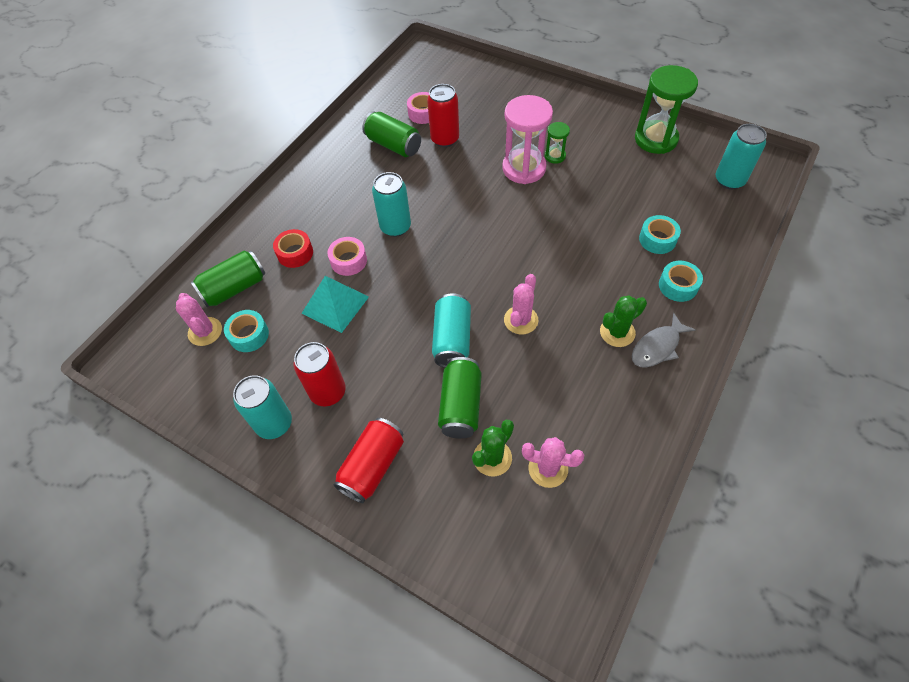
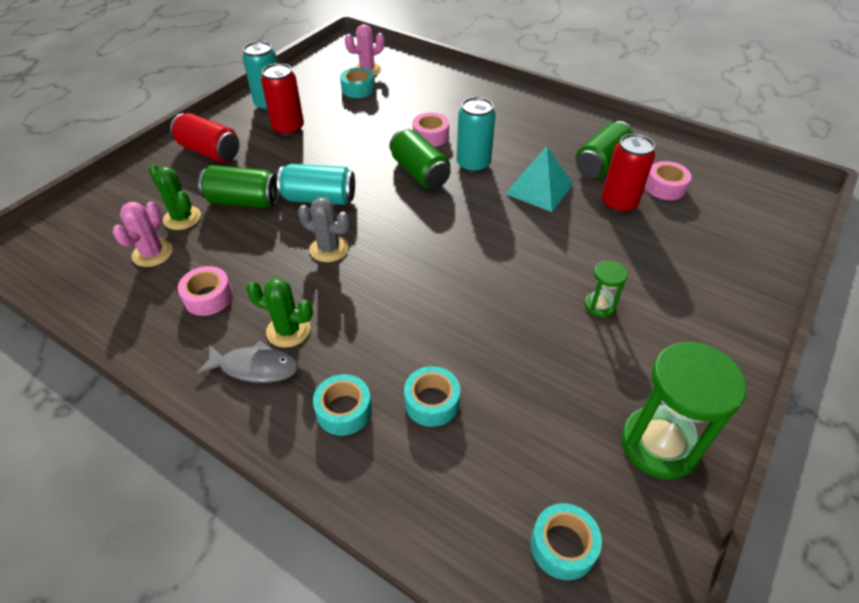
camera: 90 degrees right, 10 degrees down
green can [191,250,265,307] -> green can moved to [389,128,451,189]
red tape [273,229,313,268] -> none
turquoise pyramid [301,276,369,333] -> turquoise pyramid moved to [505,146,573,212]
pink hourglass [502,95,553,184] -> none
pink cactus [504,274,538,334] -> grey cactus [298,197,350,262]
green cactus [600,296,647,347] -> green cactus turned 45 degrees counterclockwise [246,278,313,348]
grey fish [632,313,696,368] -> grey fish turned 135 degrees clockwise [196,340,298,383]
turquoise can [716,124,767,189] -> turquoise tape [531,503,602,580]
none -> pink tape [178,266,233,316]

